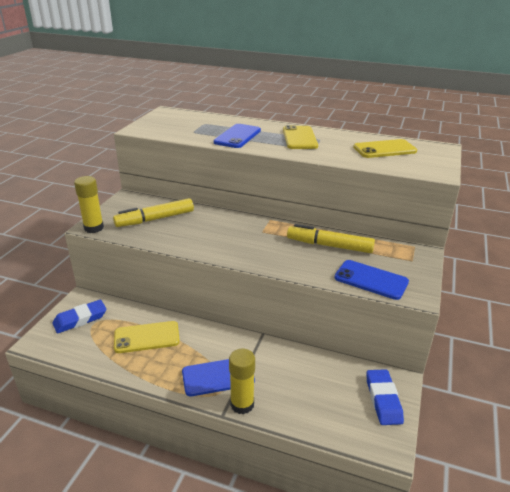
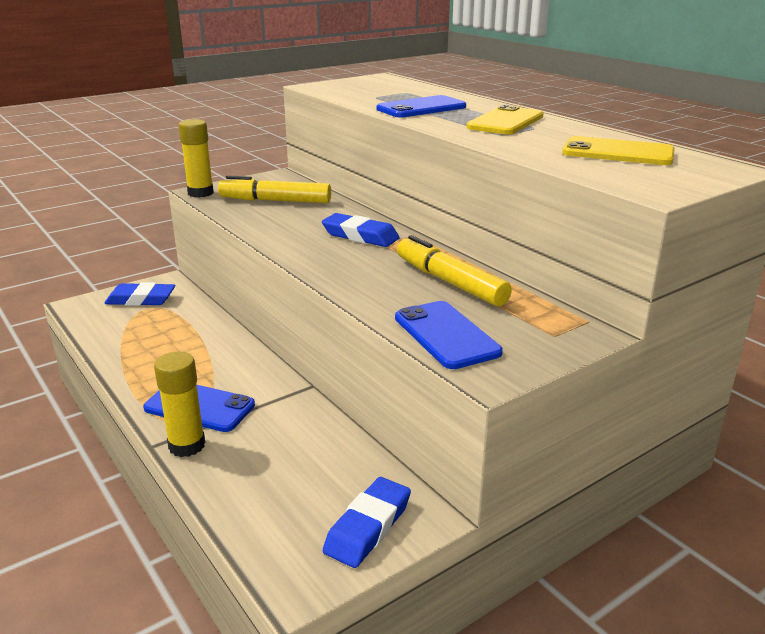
camera: 35 degrees right, 5 degrees down
yellow phone [114,321,180,353] -> none
none -> blue eraser [322,213,400,247]

